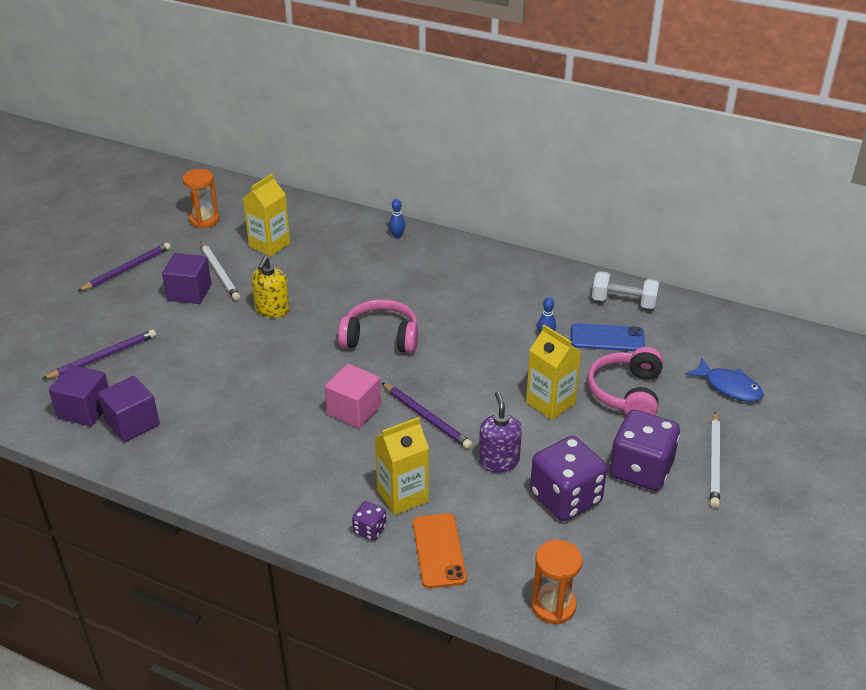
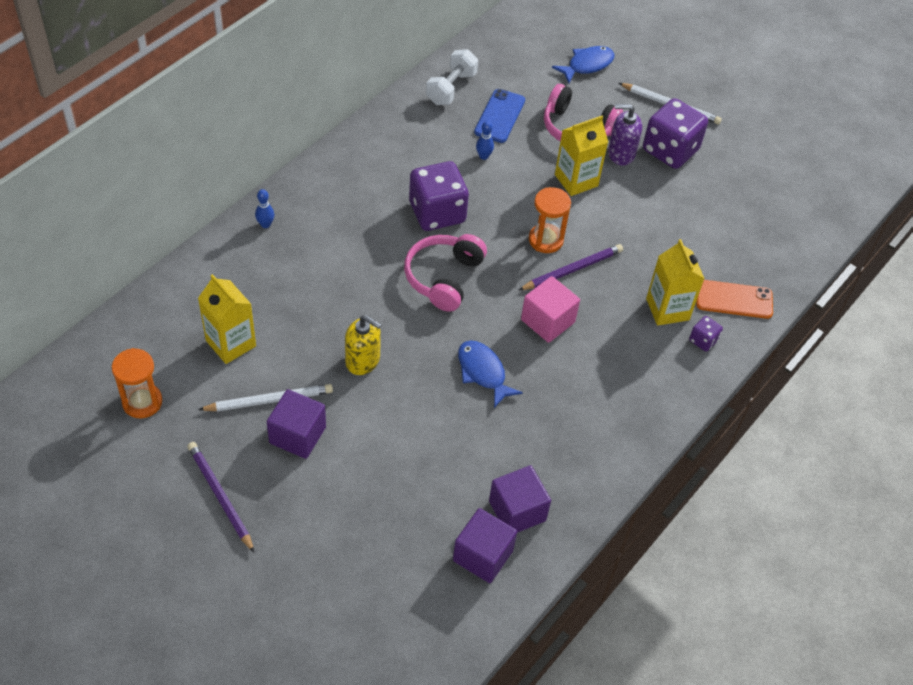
camera: 80 degrees left, 15 degrees up
purple pencil [43,329,156,379] -> none
purple soap dispenser [479,391,522,473] -> purple soap dispenser moved to [608,104,642,166]
purple dice [530,436,607,521] -> purple dice moved to [409,161,469,231]
orange hourglass [531,540,583,624] -> orange hourglass moved to [529,187,571,253]
none -> blue fish [458,341,523,408]

